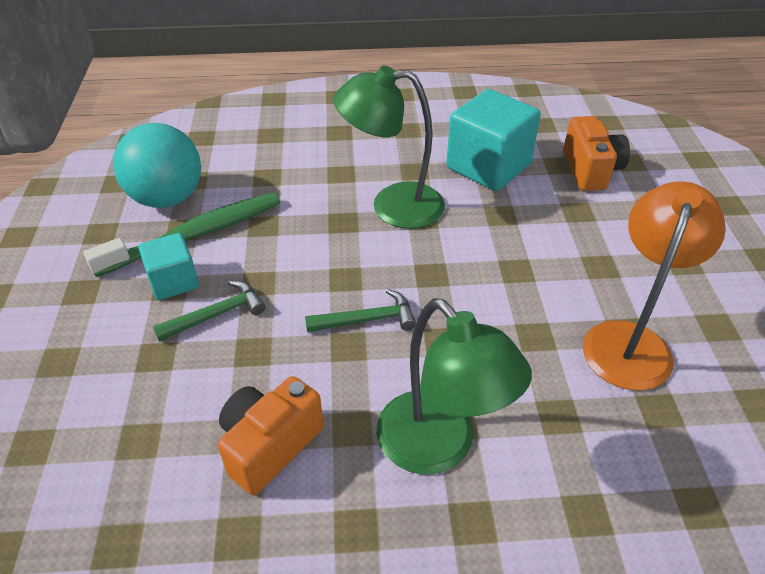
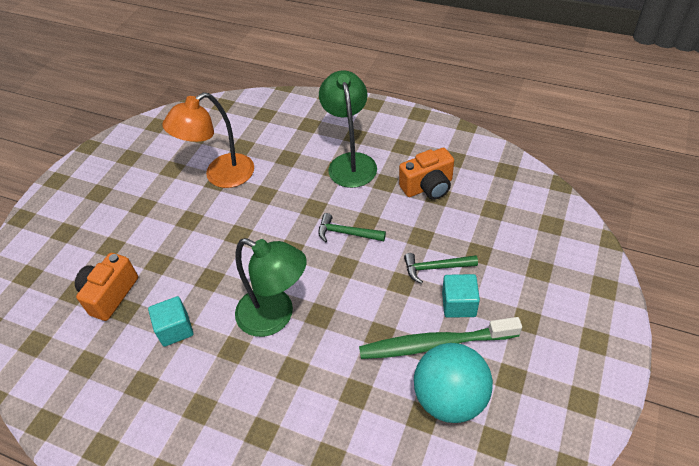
camera: 150 degrees left, 5 degrees up
turquoise cube [446,89,541,191] -> turquoise cube [148,296,193,347], size x0.56

